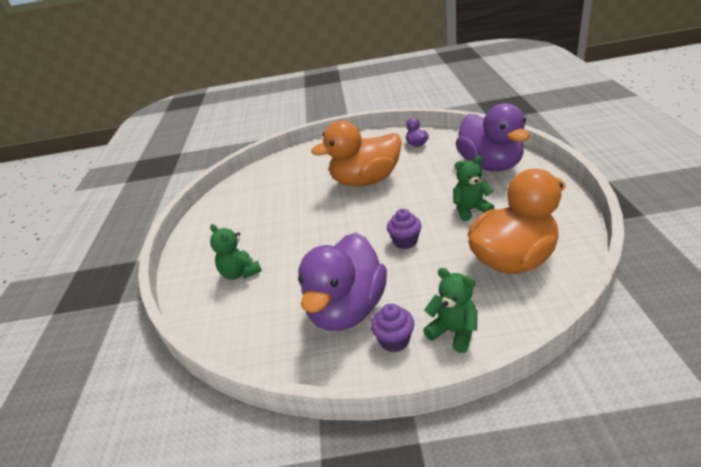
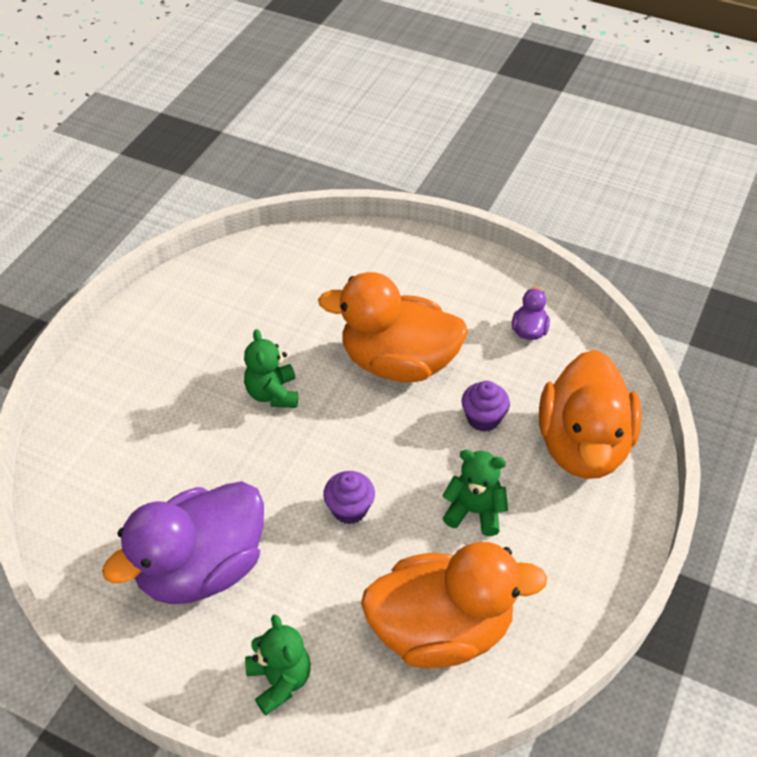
camera: 25 degrees right, 15 degrees up
green teddy bear [210,224,262,280] -> green teddy bear moved to [244,329,298,408]
purple cupcake [371,303,414,352] -> purple cupcake moved to [461,381,510,432]
purple duck [455,103,530,171] -> orange duck [539,350,642,479]

